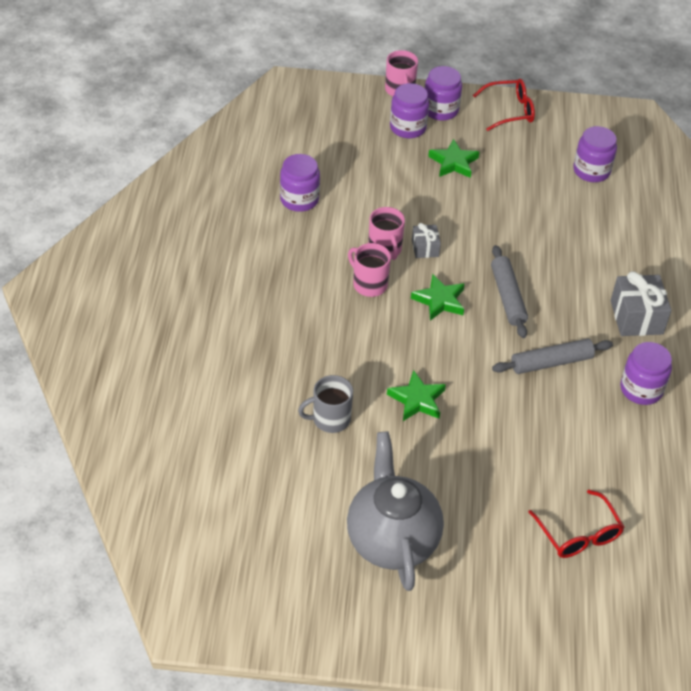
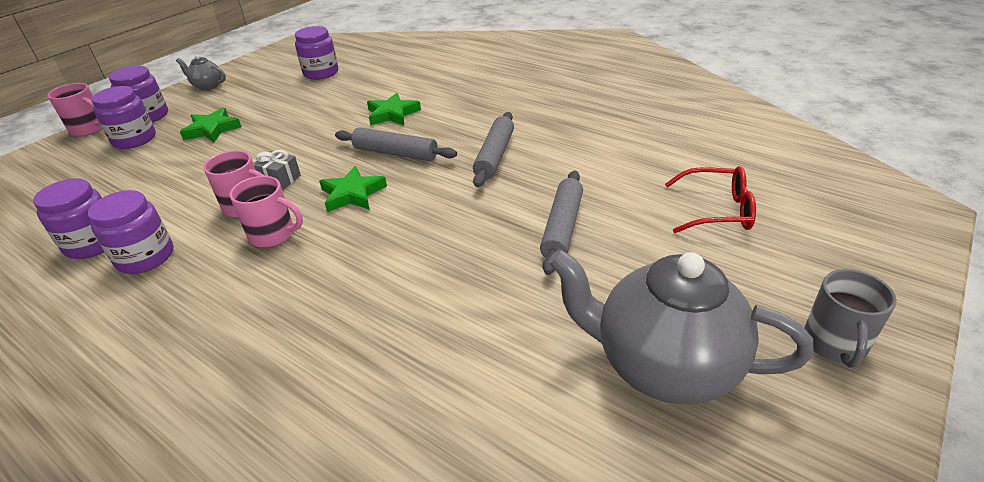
camera: 55 degrees left, 10 degrees down
grey mug [298,375,353,433] -> grey mug moved to [804,269,897,368]
pink mug [348,243,391,297] -> pink mug turned 150 degrees counterclockwise [229,176,303,247]
green star [387,370,446,421] -> green star moved to [367,93,421,126]
red glasses [473,79,535,131] -> grey teapot [176,54,226,90]
grey gift [611,271,671,336] -> none
purple jar [620,342,672,405] -> purple jar moved to [88,190,173,274]
none -> grey rolling pin [540,170,583,275]

